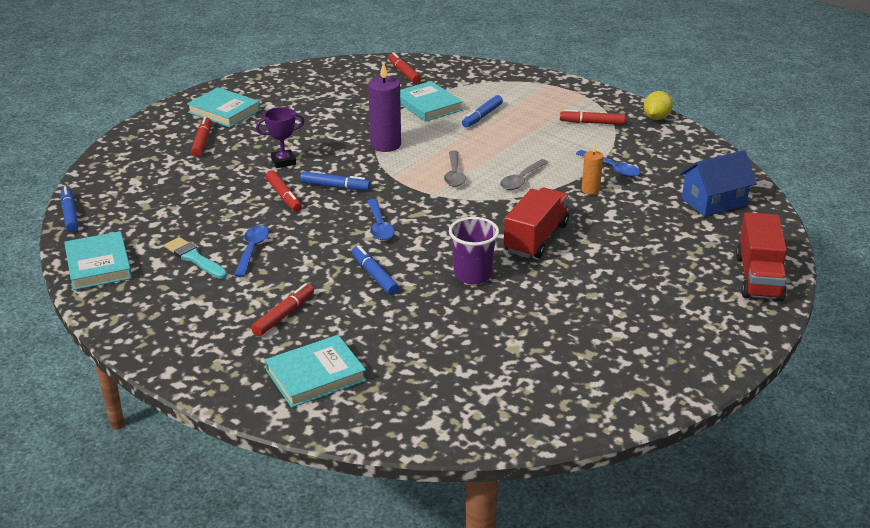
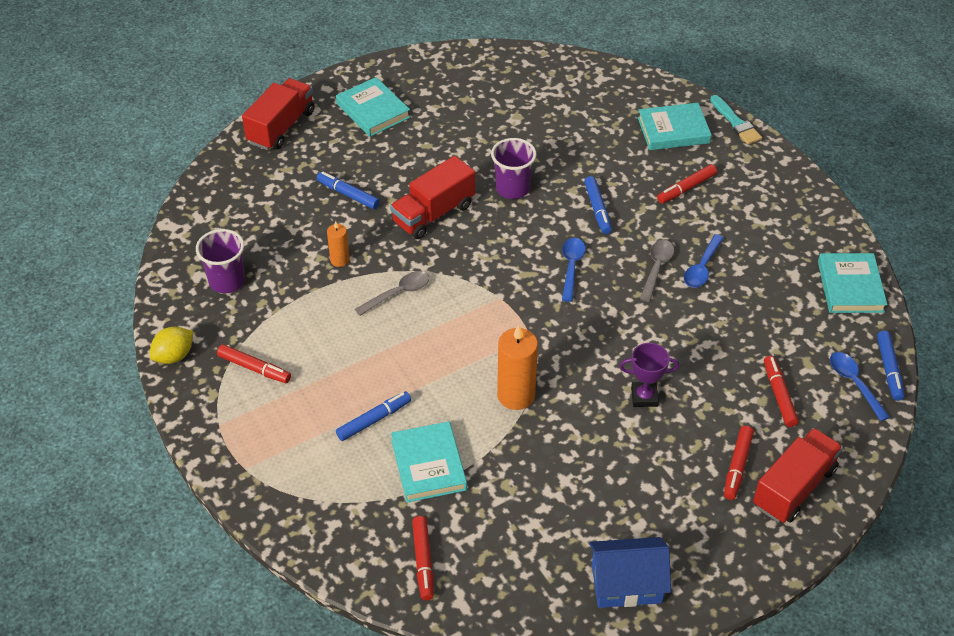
camera: 160 degrees left, 15 degrees up
turquoise brush [164,237,227,279] -> turquoise brush moved to [710,95,762,145]
turquoise book [187,87,260,127] -> turquoise book moved to [336,77,410,137]
red marker [266,170,302,212] -> red marker moved to [764,356,799,427]
blue marker [300,171,371,190] -> blue marker moved to [316,172,380,209]
purple candle [368,62,401,152] -> orange candle [497,325,538,410]
grey spoon [444,151,466,187] -> grey spoon moved to [640,240,674,302]
blue spoon [576,150,640,177] -> blue spoon moved to [830,352,890,421]
blue house [679,150,757,217] -> blue house moved to [589,537,671,608]
none -> purple cup [196,229,245,293]
none -> red truck [753,428,843,523]

